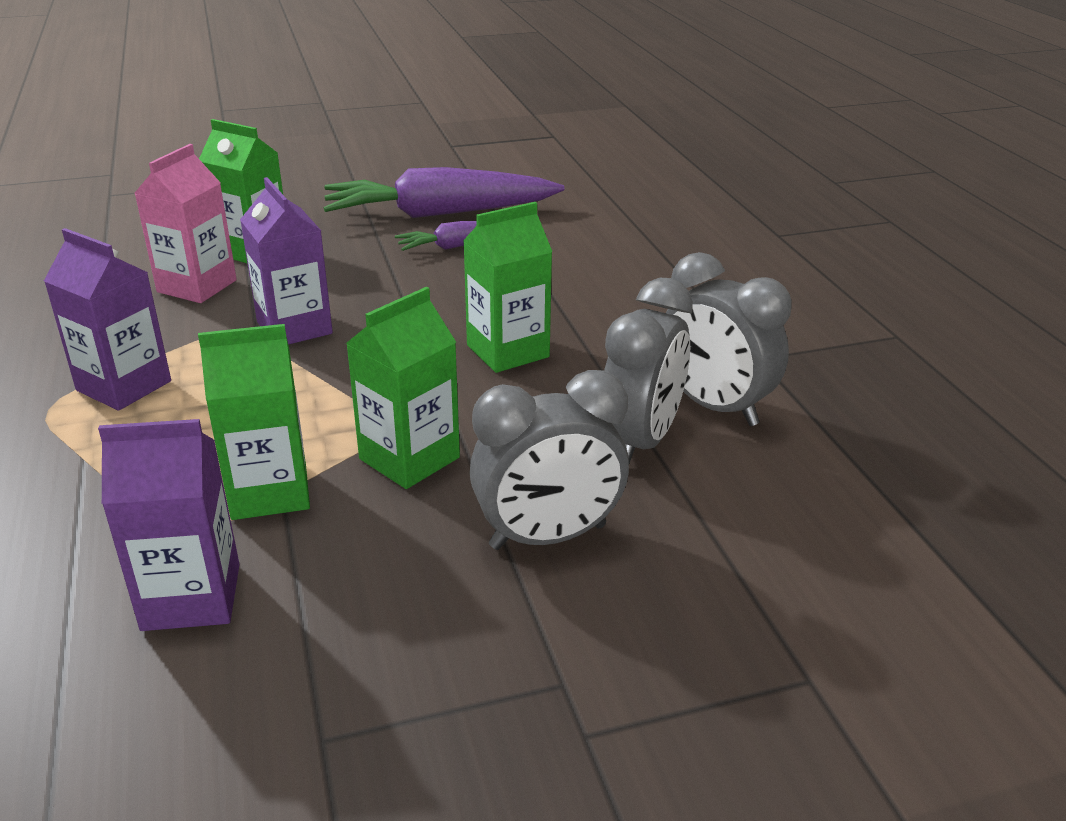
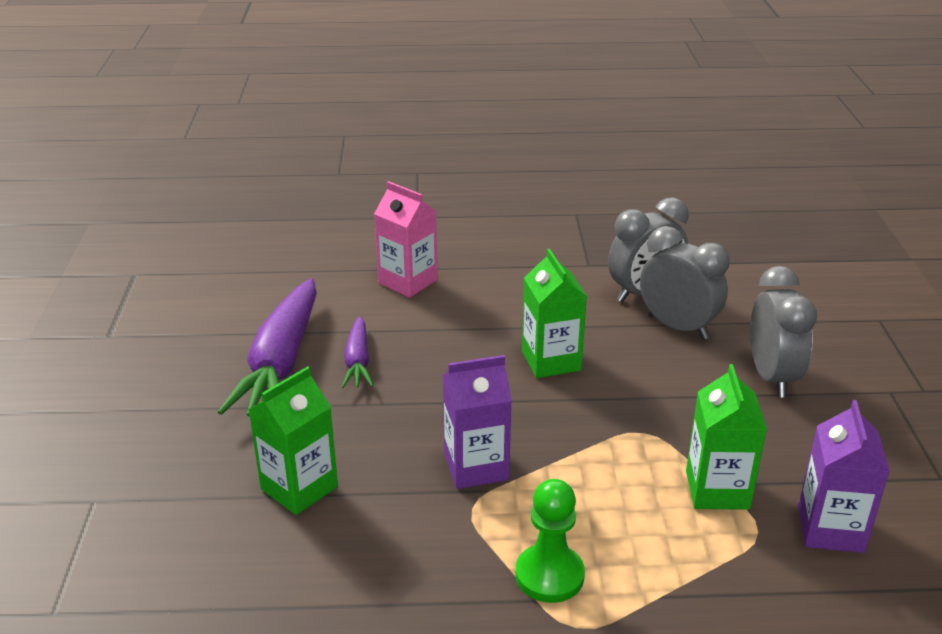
camera: 75 degrees left, 0 degrees up
purple carton [44,228,171,411] -> green pawn [515,479,585,603]
pink carton [134,144,237,303] -> pink carton moved to [374,181,438,298]
green carton [346,287,460,489] -> none

